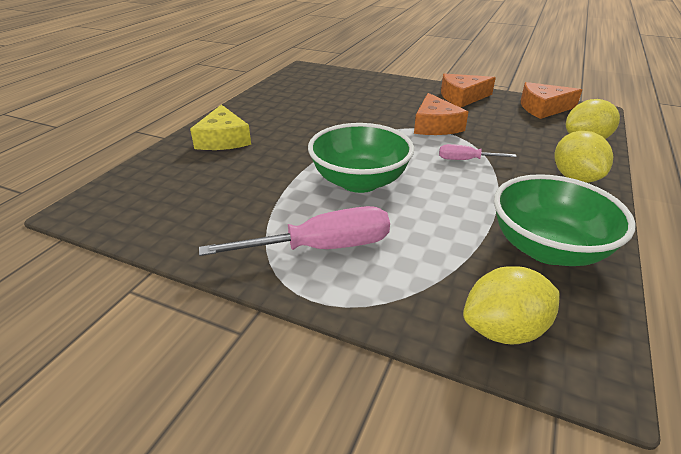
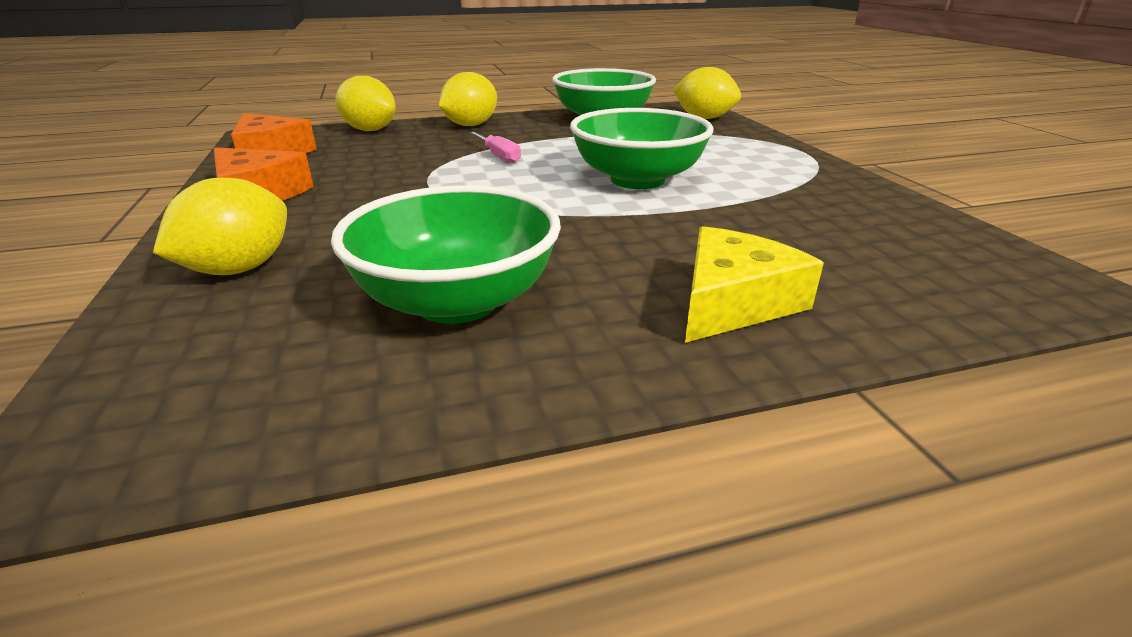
camera: 130 degrees left, 5 degrees down
pink screwdriver [199,206,390,256] -> none
orange cheese [414,93,468,135] -> none
none -> yellow lemon [153,177,287,275]
none -> green bowl [331,185,561,324]

